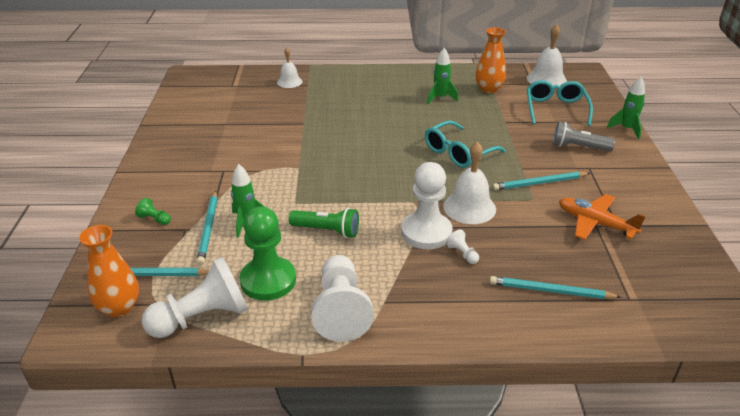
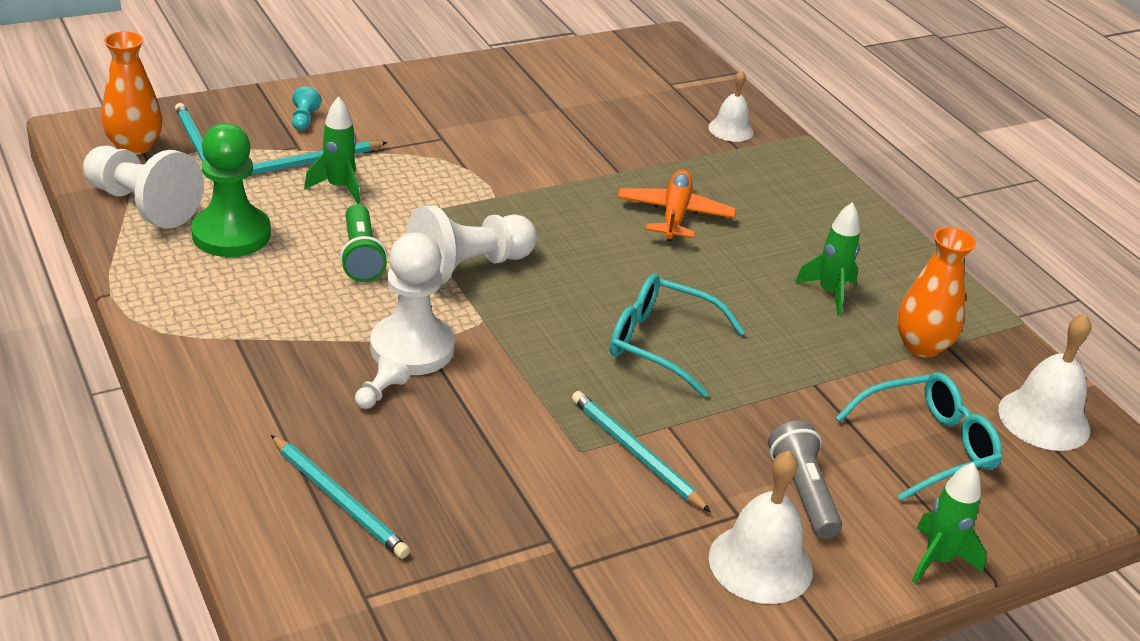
camera: 60 degrees right, 0 degrees up
green pawn [135,198,171,225] -> turquoise pawn [292,87,322,131]
white pawn [311,255,374,342] -> white pawn moved to [406,206,537,285]
white bell [443,142,496,224] -> white bell moved to [709,451,813,604]
turquoise pencil [490,276,621,299] -> turquoise pencil turned 150 degrees clockwise [271,435,410,559]
orange plane [559,194,646,240] -> orange plane moved to [617,169,736,241]

